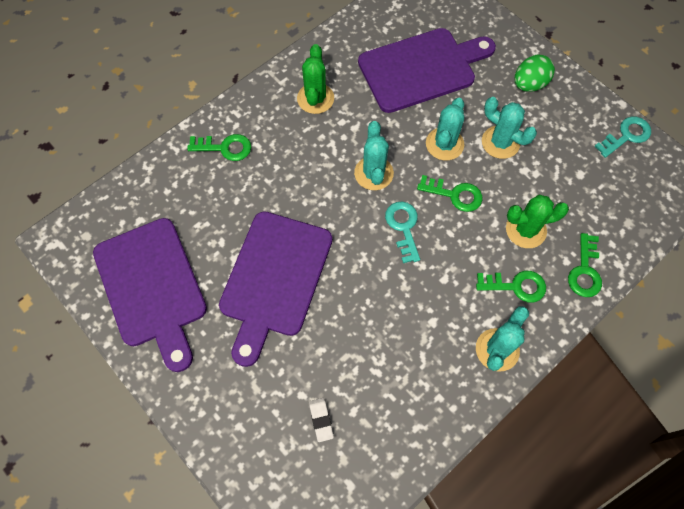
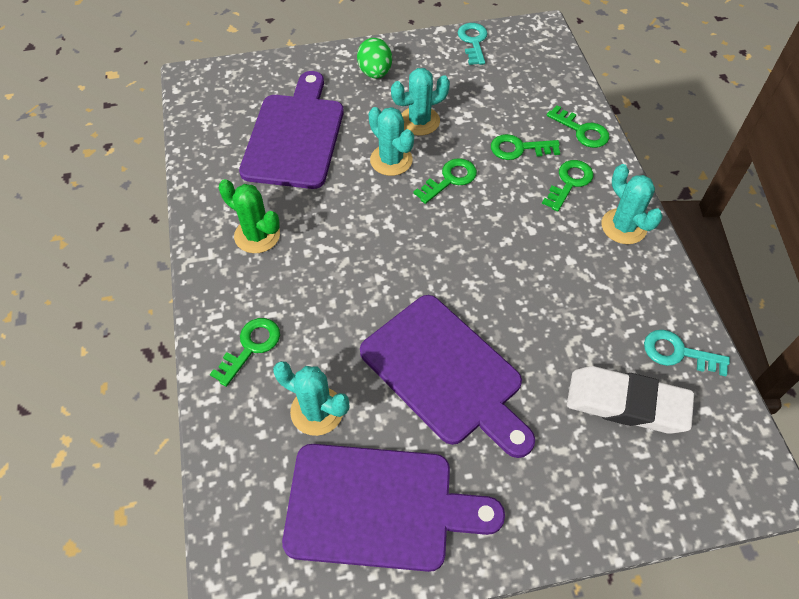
camera: 60 degrees left, 10 degrees down
white eraser [309,398,334,442] -> white eraser [567,366,694,434], size x2.38
turquoise cactus [354,121,394,190] -> turquoise cactus moved to [273,361,350,436]
turquoise key [385,202,420,263] -> turquoise key moved to [644,330,730,376]
green cactus [506,195,569,248] -> green key [491,134,560,160]

